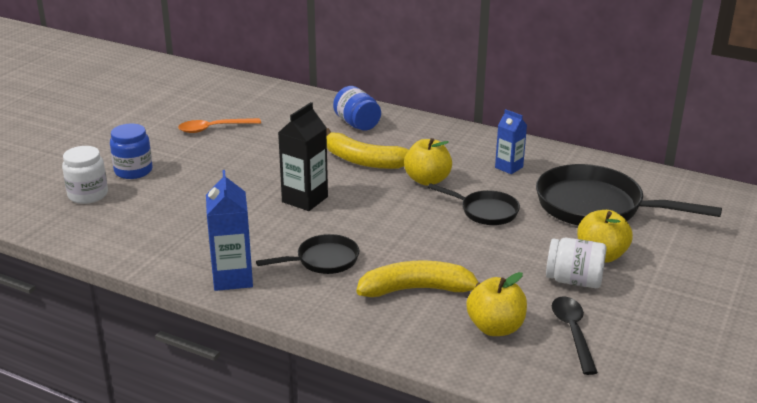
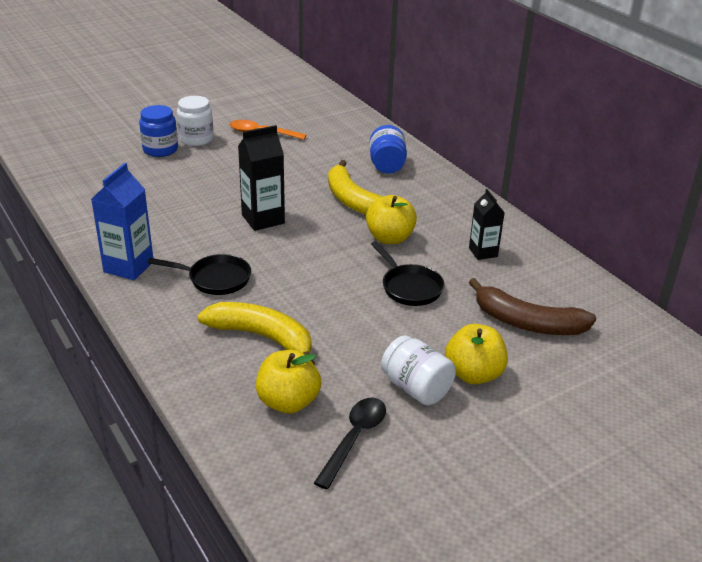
camera: 30 degrees right, 5 degrees up
white jar [62,146,108,204] -> white jar moved to [177,96,214,146]
blue carton [495,109,527,174] -> black carton [469,189,505,260]
black pan [536,164,722,226] -> brown banana [469,278,596,335]

